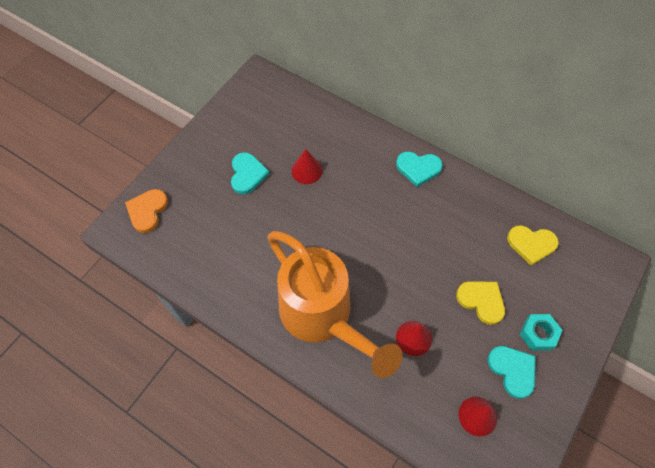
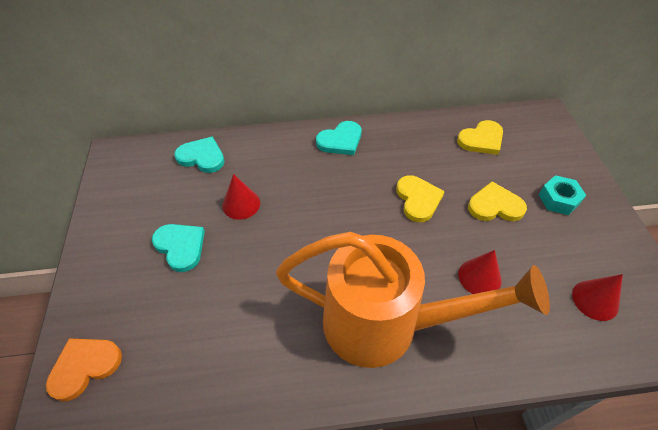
camera: 40 degrees left, 10 degrees down
orange heart [125,189,168,233] -> orange heart turned 75 degrees clockwise [46,339,122,402]
turquoise heart [488,346,536,399] -> turquoise heart moved to [174,136,225,173]
none -> yellow heart [396,175,445,222]

